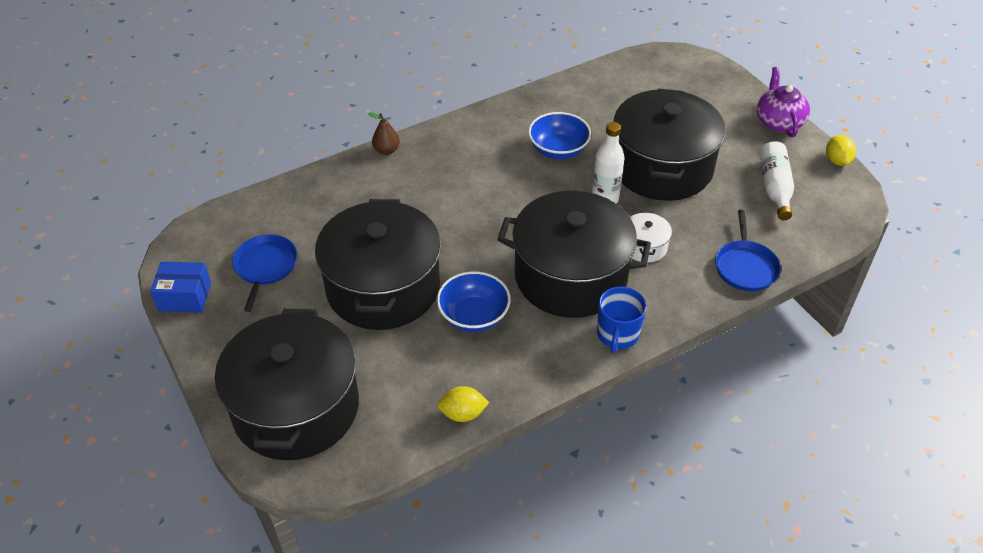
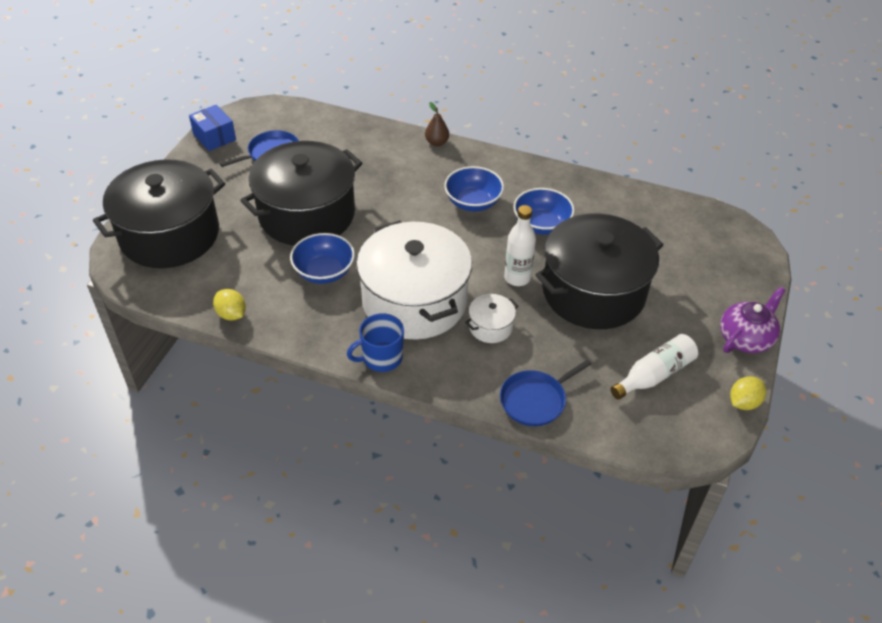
camera: 50 degrees right, 0 degrees up
black pot [497,191,651,318] -> white pot [356,220,472,340]
none -> blue bowl [444,166,504,211]

